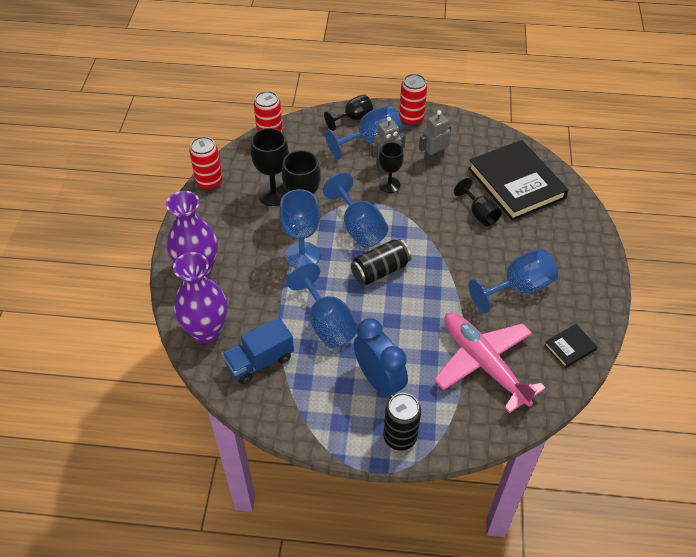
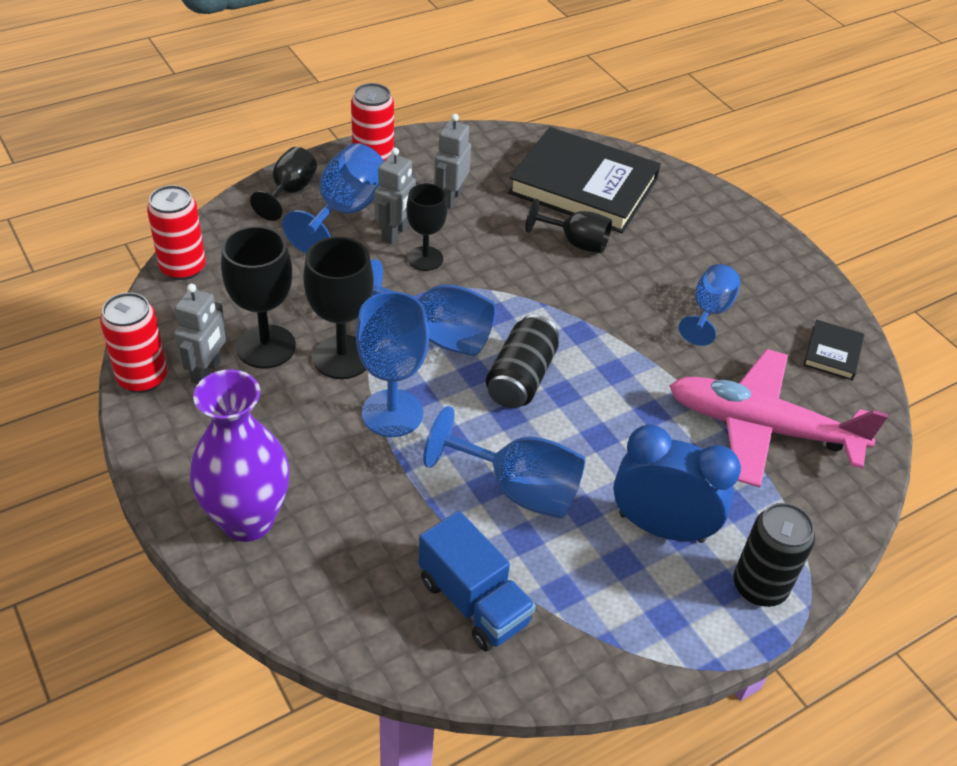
camera: 40 degrees left, 5 degrees down
purple vase [173,252,227,343] -> none
blue truck [222,317,294,384] -> blue truck turned 60 degrees counterclockwise [418,511,536,651]
blue goblet [469,248,558,313] -> blue goblet [679,264,741,346], size x0.67
none -> grey robot [174,284,226,384]

